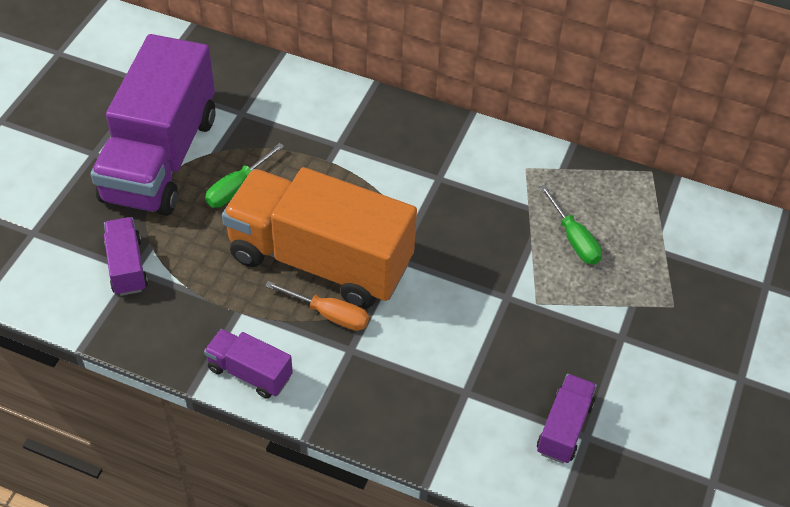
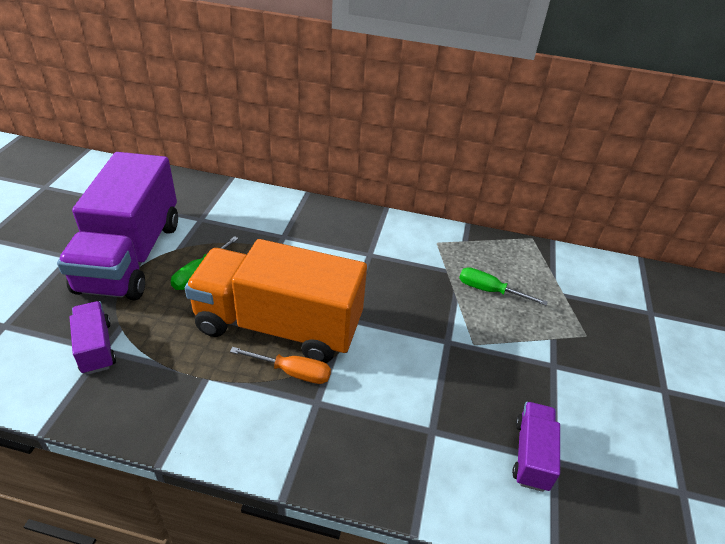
camera: 10 degrees left, 10 degrees down
purple truck [204,329,293,399] -> none
green screwdriver [539,185,602,264] -> green screwdriver turned 150 degrees clockwise [459,267,548,306]

